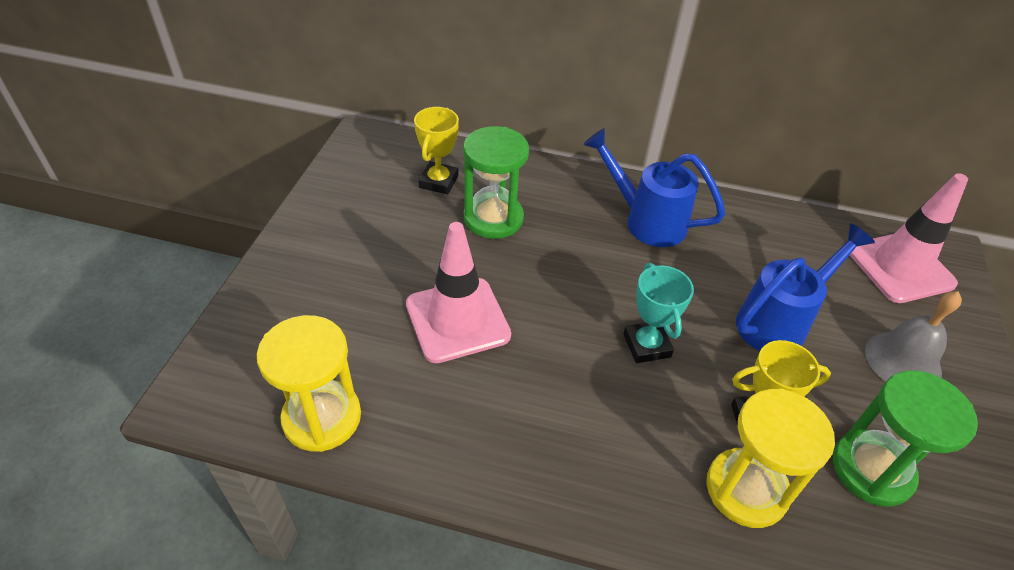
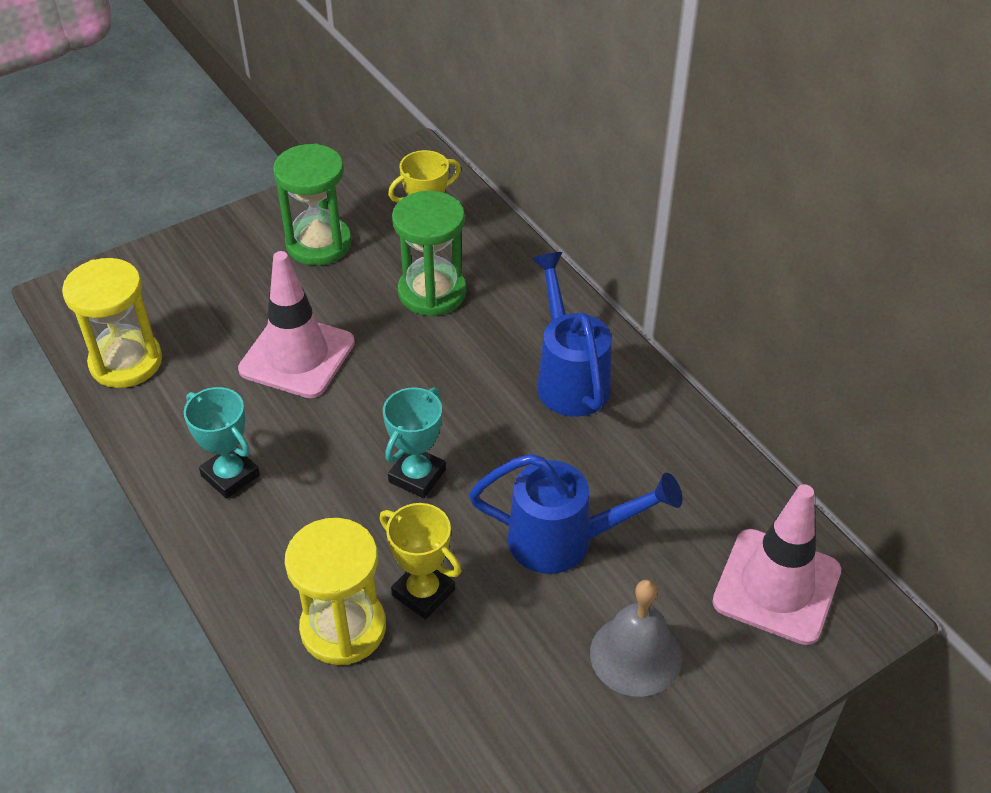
camera: 45 degrees right, 0 degrees up
green hourglass [833,370,978,507] -> green hourglass moved to [273,144,352,265]
none -> turquoise trophy [184,387,260,499]

